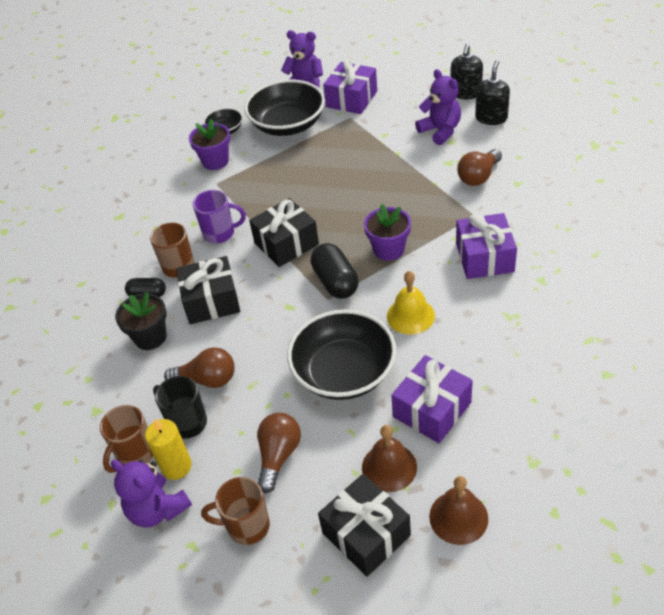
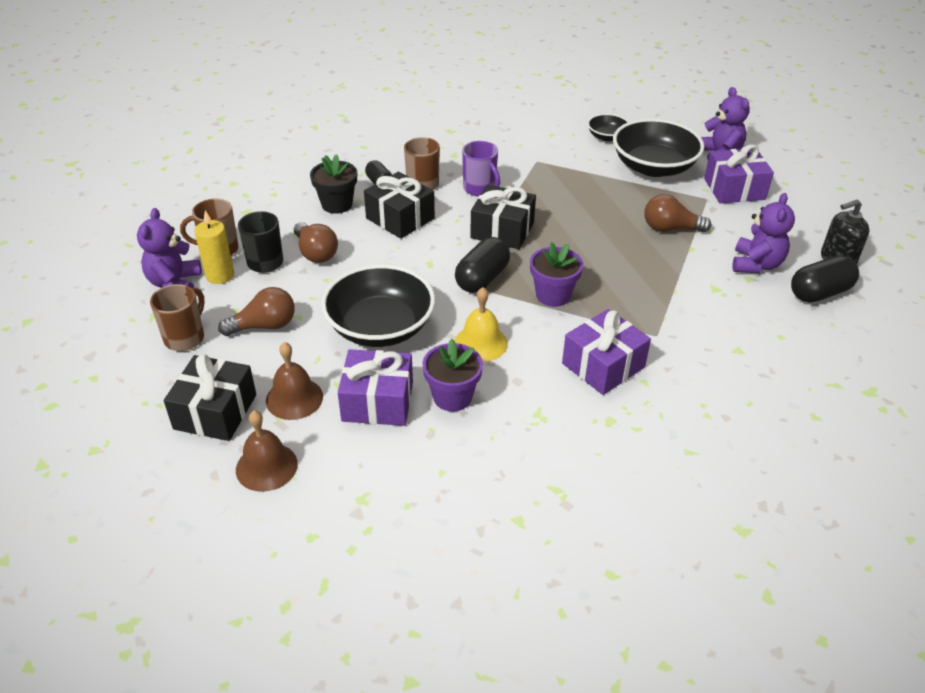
camera: 50 degrees right, 5 degrees down
purple flower pot [189,119,230,170] -> purple flower pot moved to [422,339,483,412]
brown mug [201,477,270,545] -> brown mug turned 60 degrees clockwise [150,284,205,351]
brown light bulb [457,149,502,186] -> brown light bulb moved to [644,194,711,232]
black soap dispenser [475,60,510,125] -> black capsule [791,255,859,303]

